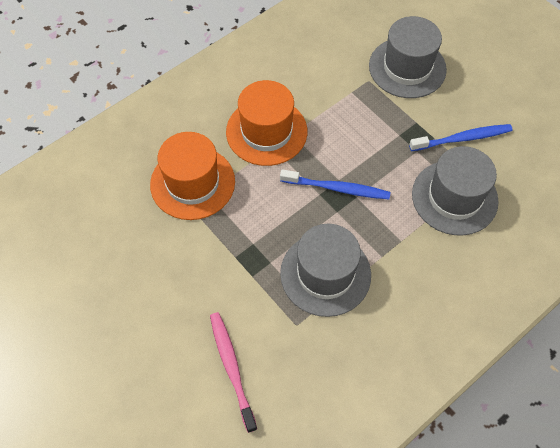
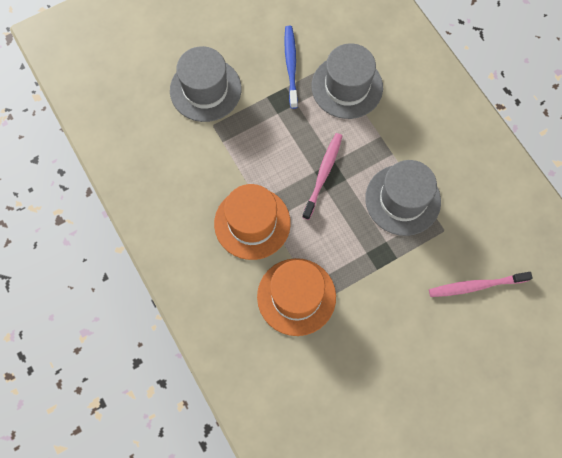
camera: 80 degrees left, 10 degrees up
blue toothbrush [280,169,391,199] -> pink toothbrush [302,133,342,220]

